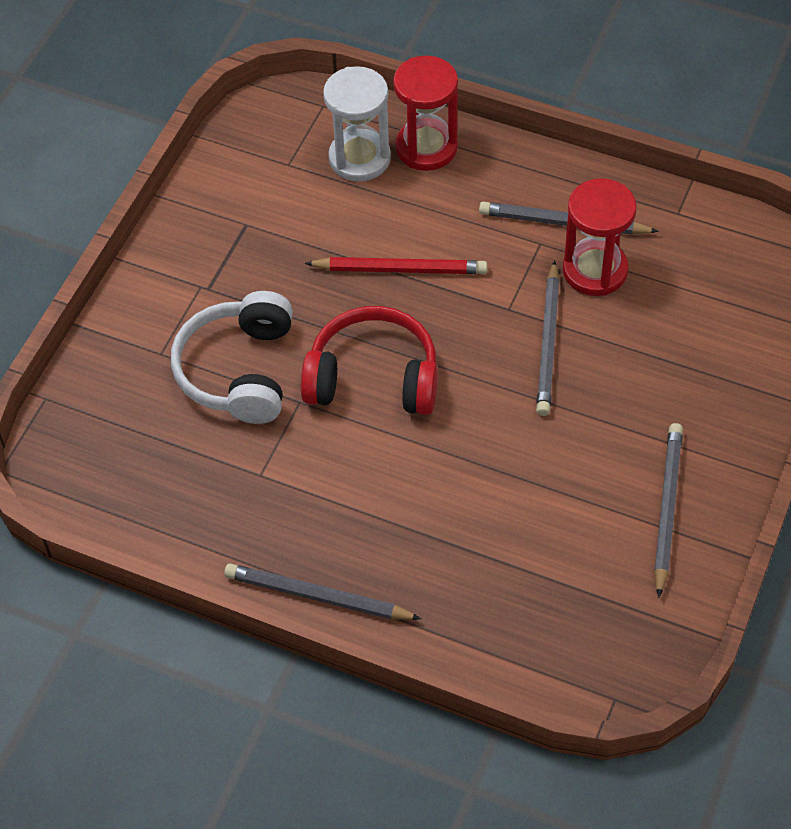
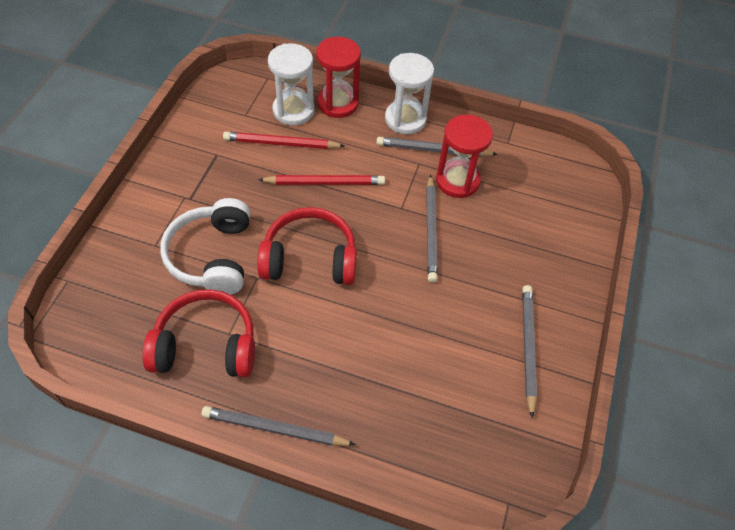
camera: 10 degrees left, 0 degrees up
none -> red headphones [142,289,255,377]
none -> red pencil [223,132,345,149]
none -> white hourglass [385,53,434,134]

